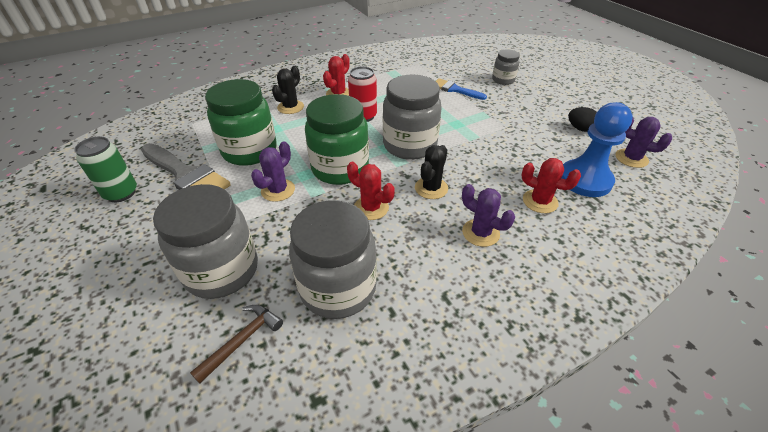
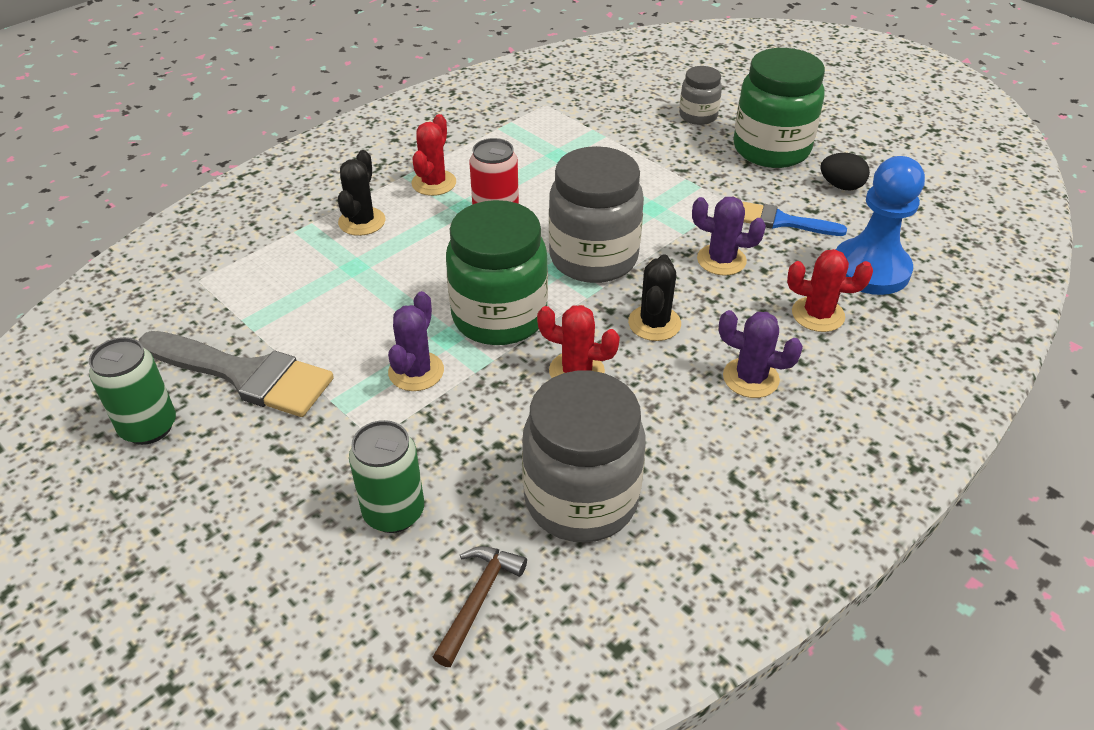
camera: 15 degrees left, 0 degrees up
grey jar [153,184,258,299] -> green can [349,420,424,533]
green jar [205,79,277,166] -> green jar moved to [733,48,825,168]
blue brush [436,78,487,100] -> blue brush moved to [742,202,847,236]
purple cactus [615,117,672,168] -> purple cactus moved to [692,197,766,275]

